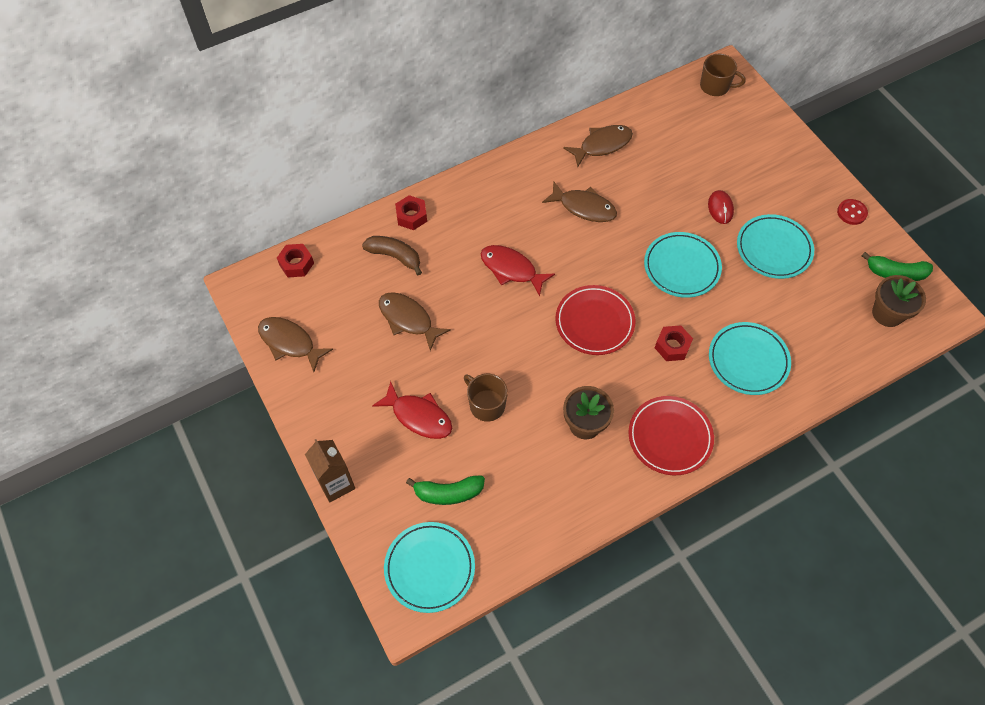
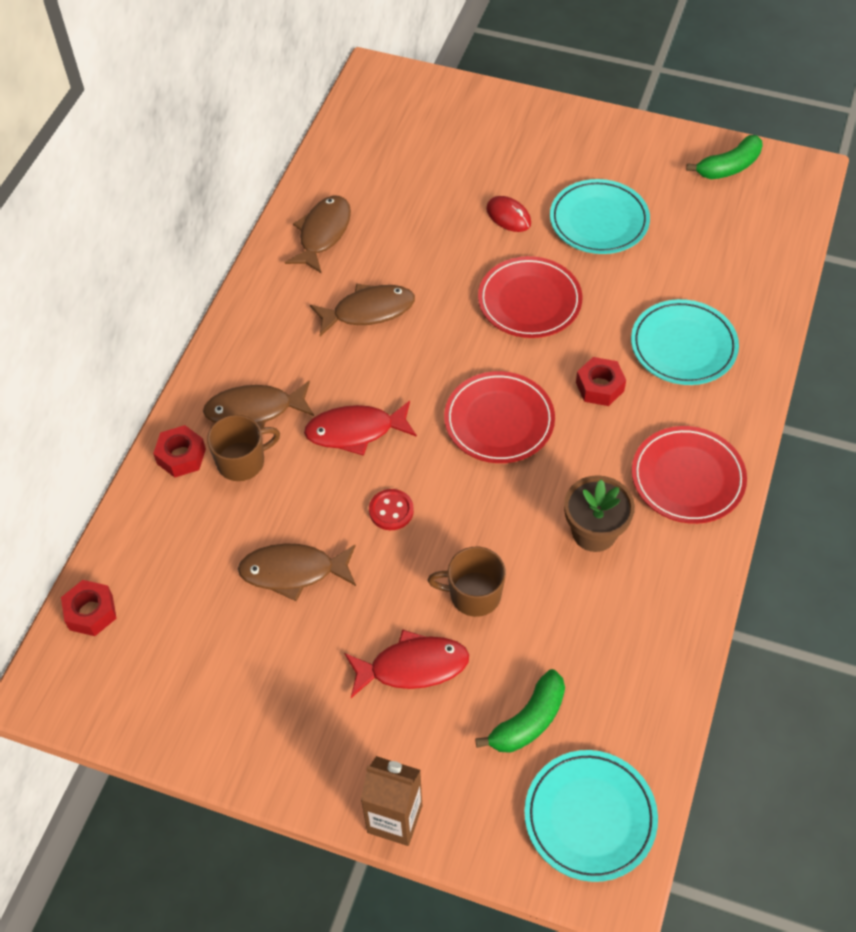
camera: 40 degrees left, 5 degrees down
brown fish [258,317,333,372] -> brown fish moved to [203,380,314,428]
brown banana [362,236,422,275] -> none
turquoise plate [644,232,722,298] -> red plate [478,256,582,338]
brown mug [700,54,746,96] -> brown mug moved to [207,415,280,481]
red button [837,199,868,225] -> red button moved to [369,489,414,530]
brown flower pot [872,275,926,327] -> none

